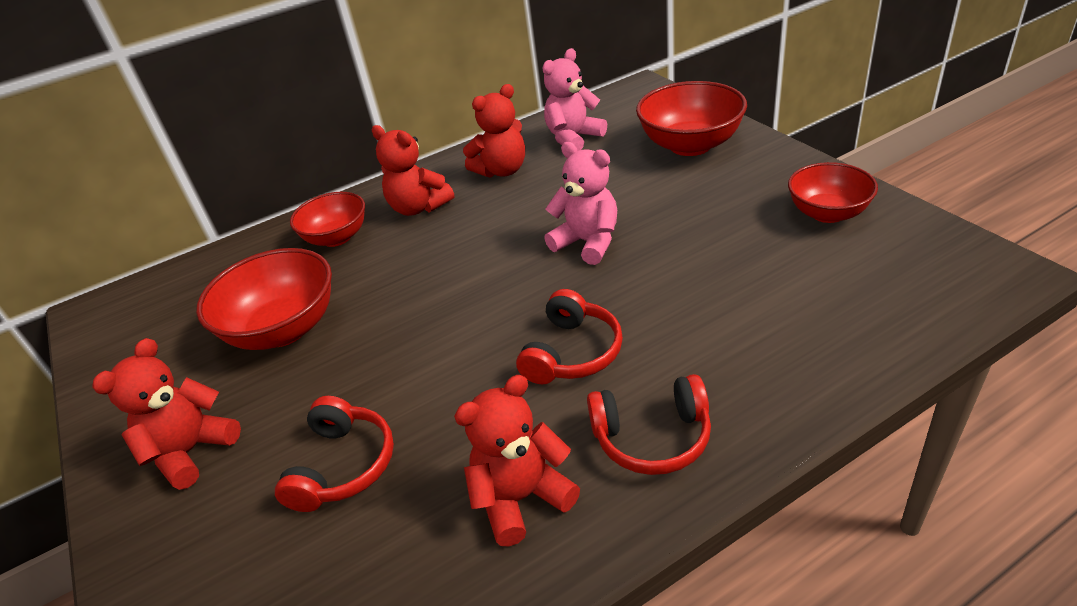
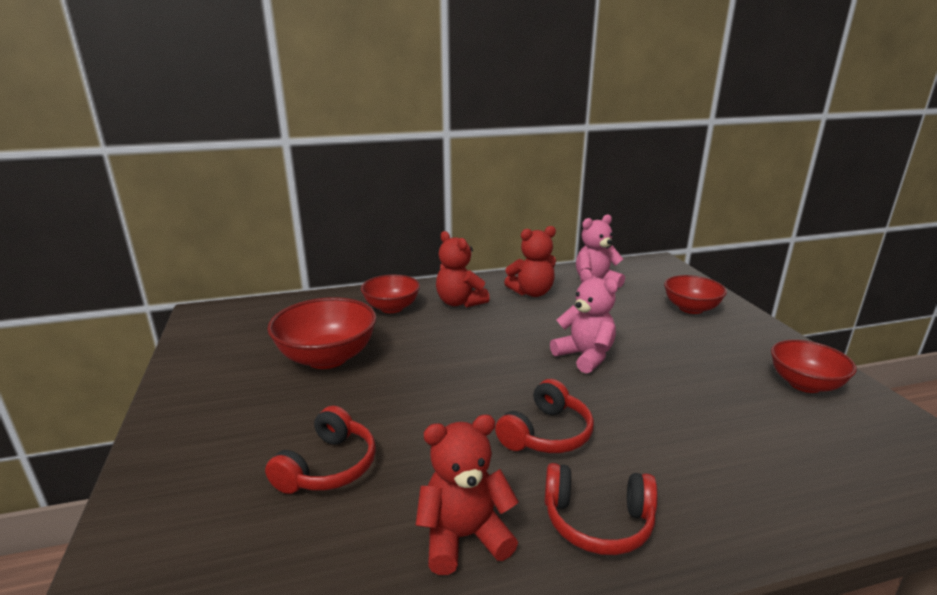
camera: 10 degrees right, 15 degrees down
red teddy bear [92,338,241,490] -> none
red bowl [636,81,747,156] -> red bowl [664,275,727,314], size x0.66

